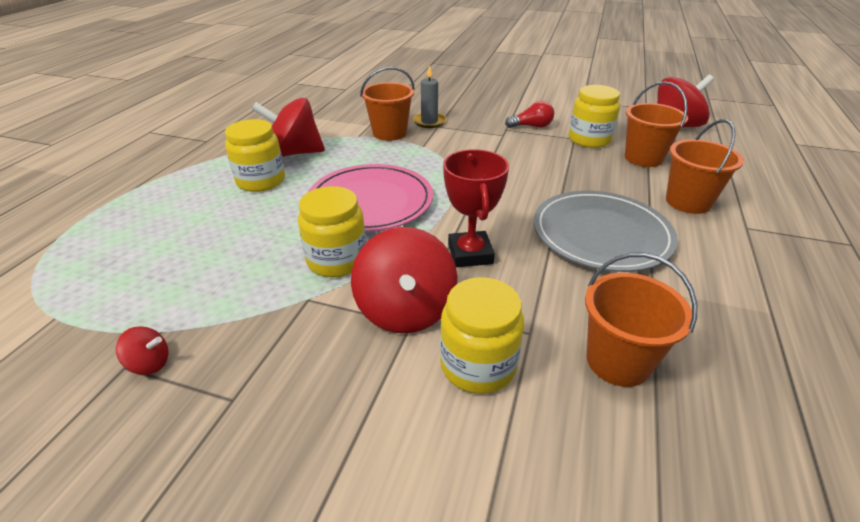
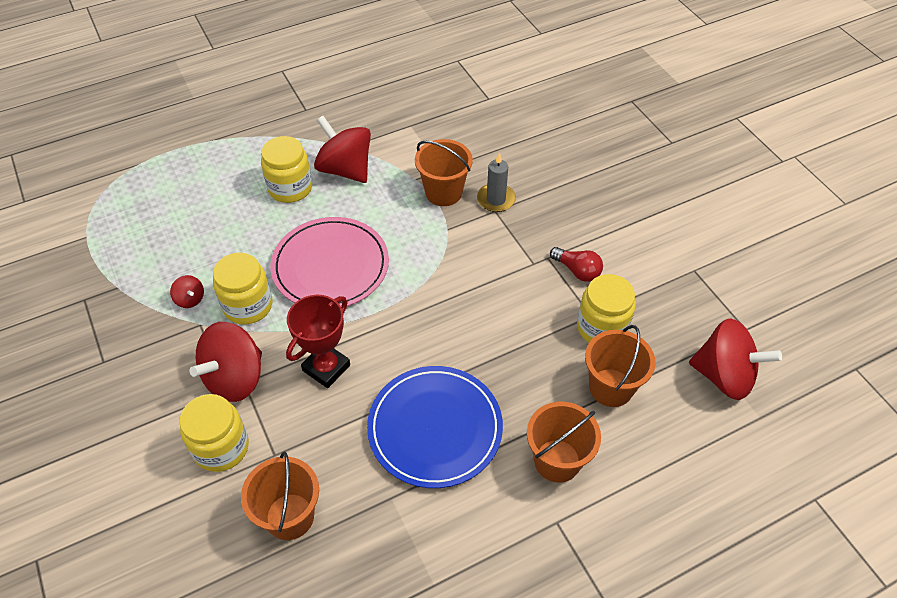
camera: 45 degrees right, 15 degrees up
red spinning top [116,326,168,375] -> red spinning top moved to [170,275,204,308]
grey plate [534,191,678,272] -> blue plate [367,366,503,488]

